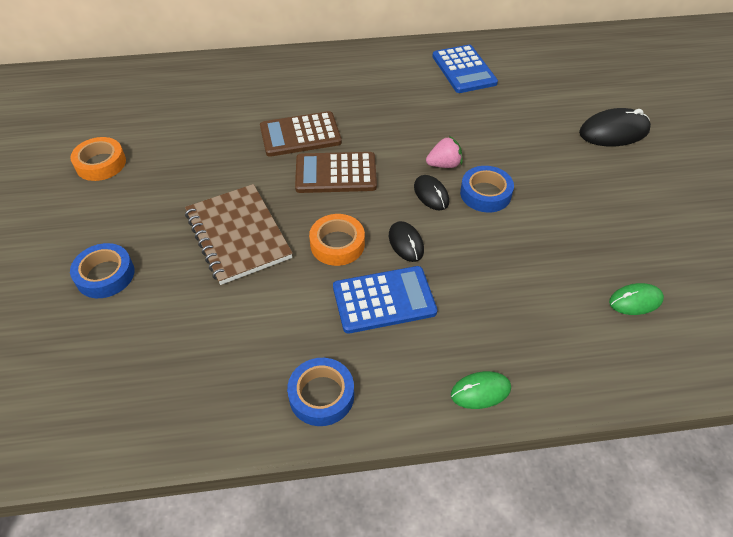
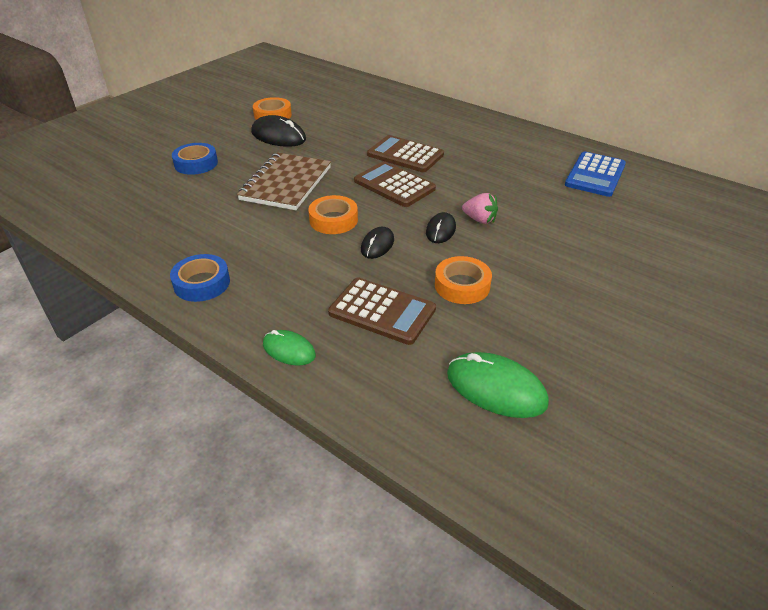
camera: 45 degrees right, 10 degrees down
blue calculator [333,266,437,334] -> none
blue tape [460,166,514,212] -> none
black mouse [579,108,651,146] -> black mouse moved to [251,115,306,147]
green mouse [609,283,664,315] -> green mouse [447,352,549,418], size x1.65
none -> brown calculator [328,277,436,345]
none -> orange tape [435,256,492,304]

